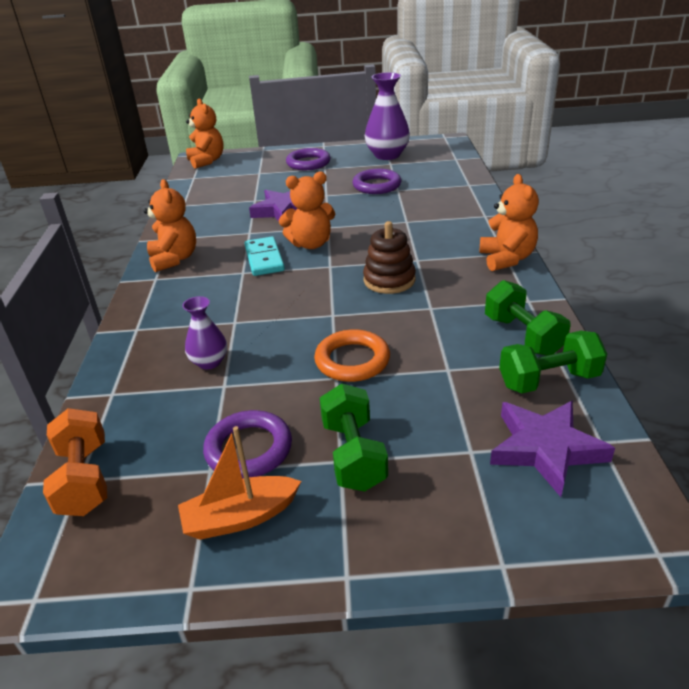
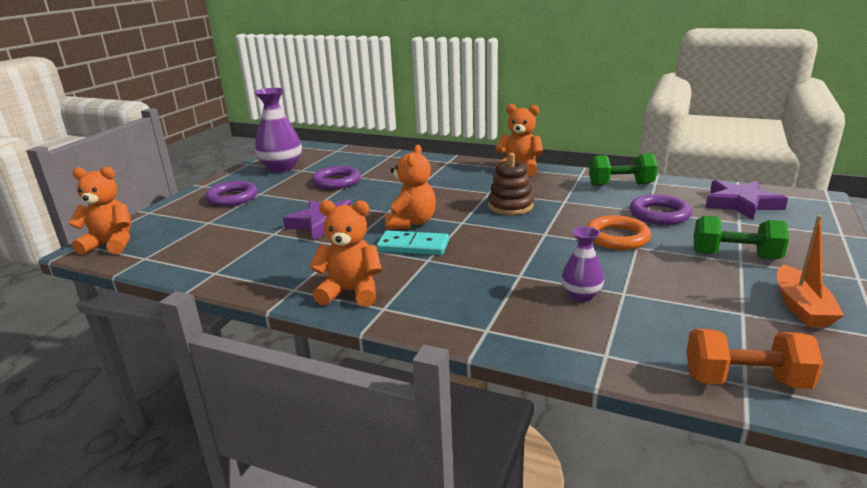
camera: 65 degrees left, 10 degrees down
purple ring [203,410,292,479] -> purple ring moved to [630,194,692,225]
green dumbbell [499,331,607,393] -> none

